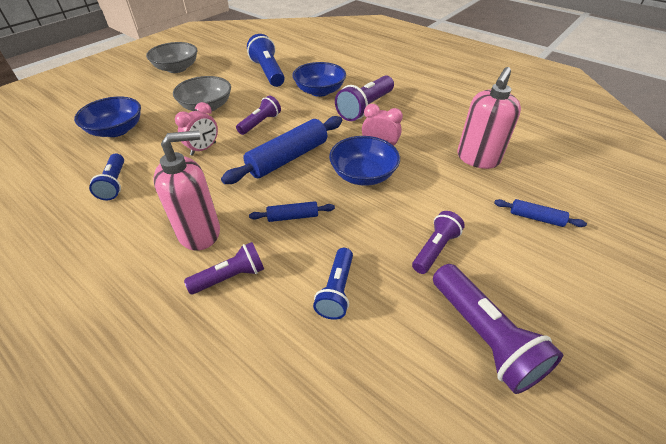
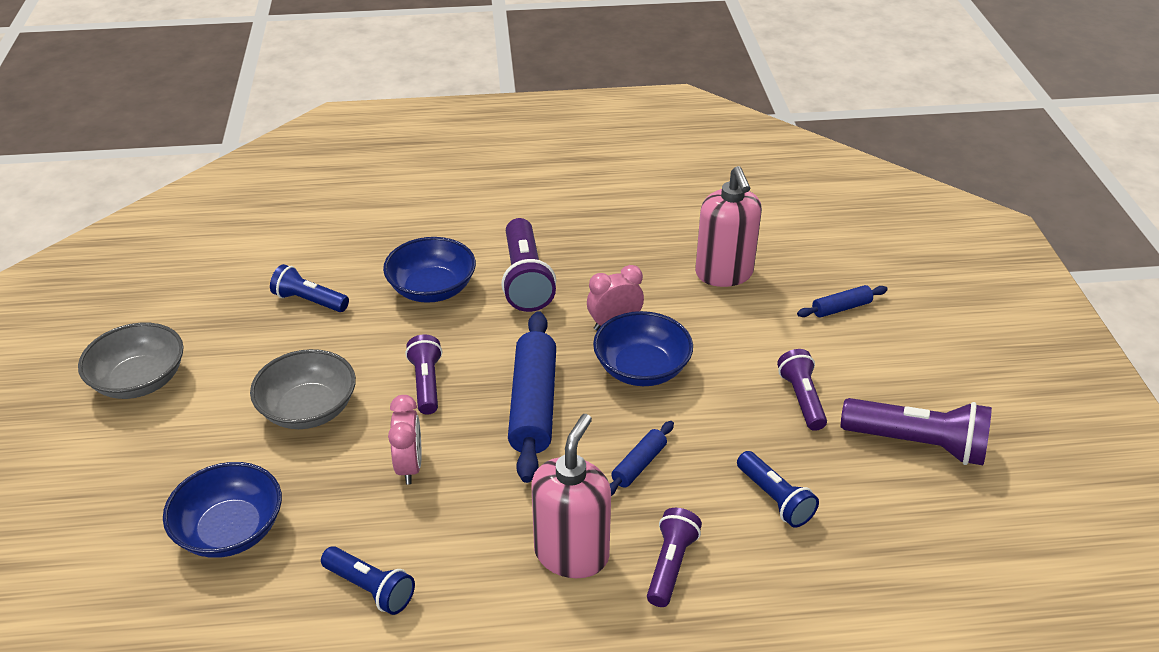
camera: 45 degrees left, 5 degrees down
blue flashlight [247,34,285,87] -> blue flashlight [270,264,349,312], size x0.63

